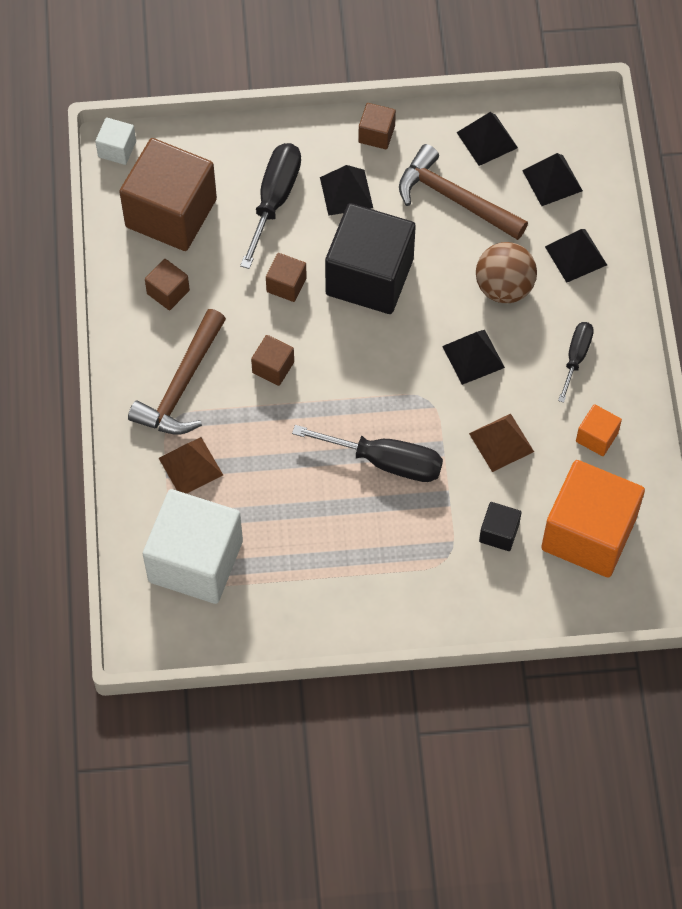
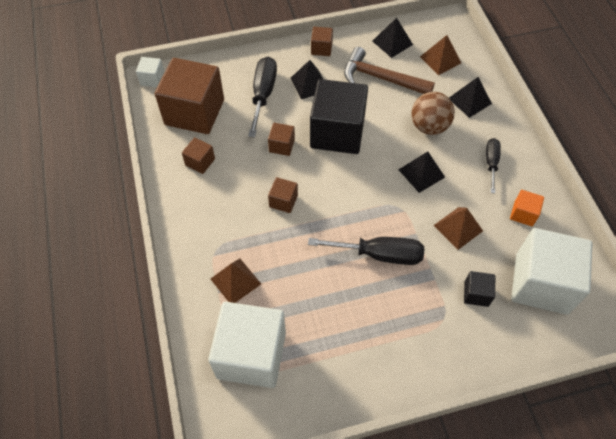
camera: 10 degrees left, 5 degrees down
brown hammer [128,309,226,435] -> none
black pyramid [522,153,583,206] -> brown pyramid [420,35,461,75]
orange cube [541,460,645,577] -> white cube [511,228,592,315]

